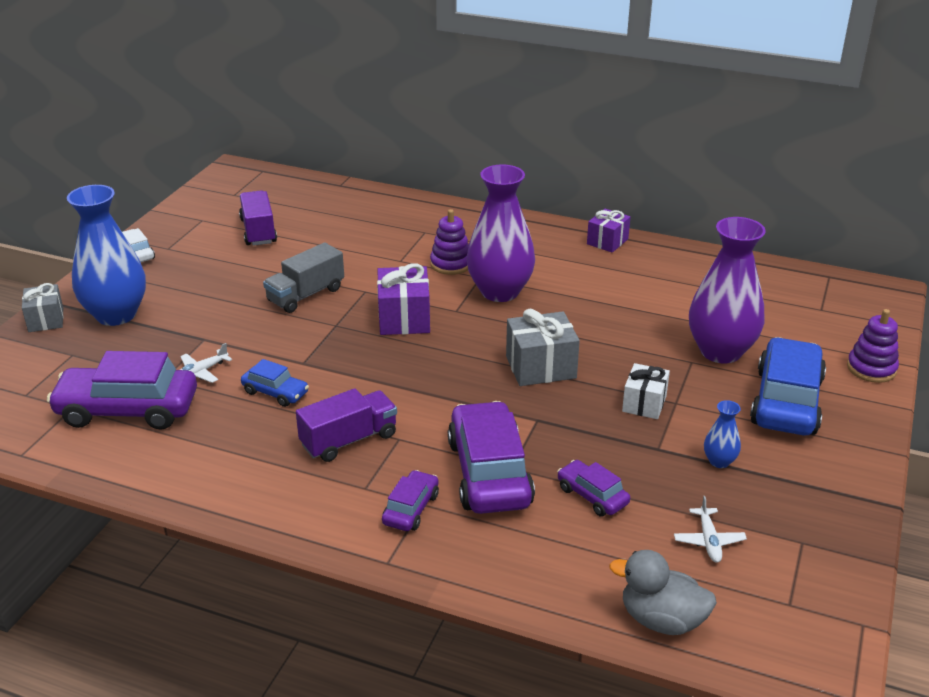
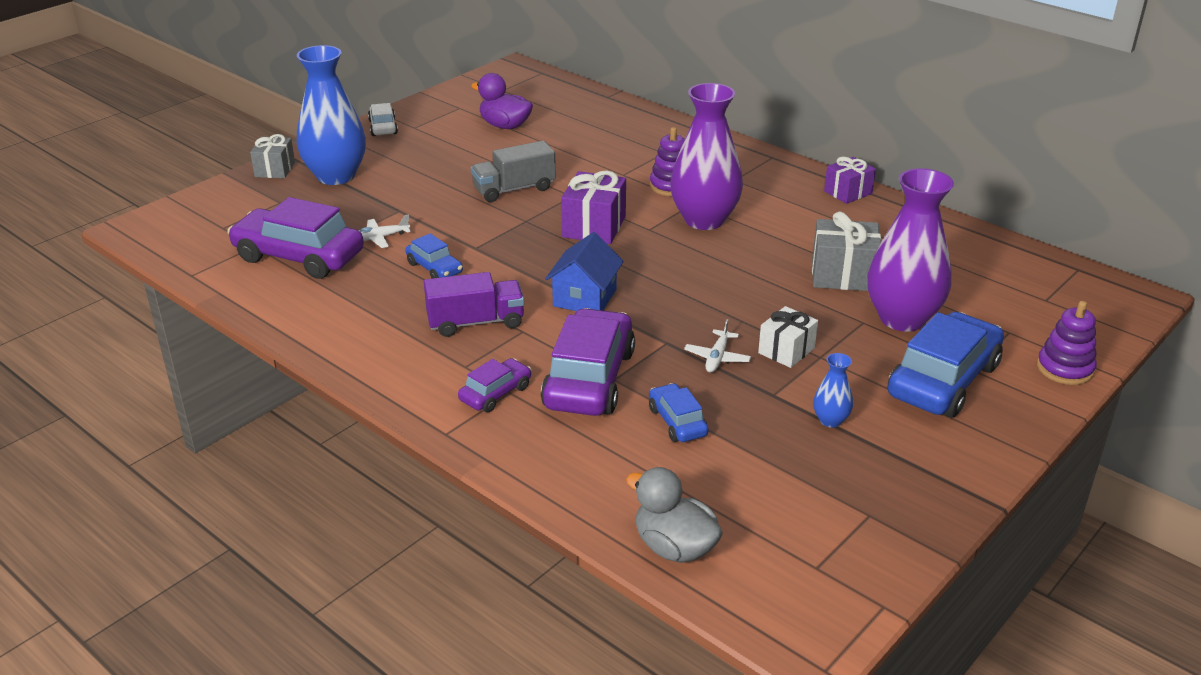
camera: 20 degrees right, 0 degrees up
purple truck [239,190,277,246] -> purple duck [471,73,533,129]
grey gift [506,309,580,386] -> grey gift moved to [812,212,881,291]
purple car [557,460,630,517] -> blue car [649,383,709,442]
white plane [674,496,747,563] -> white plane moved to [684,319,751,373]
none -> blue house [545,232,624,311]

